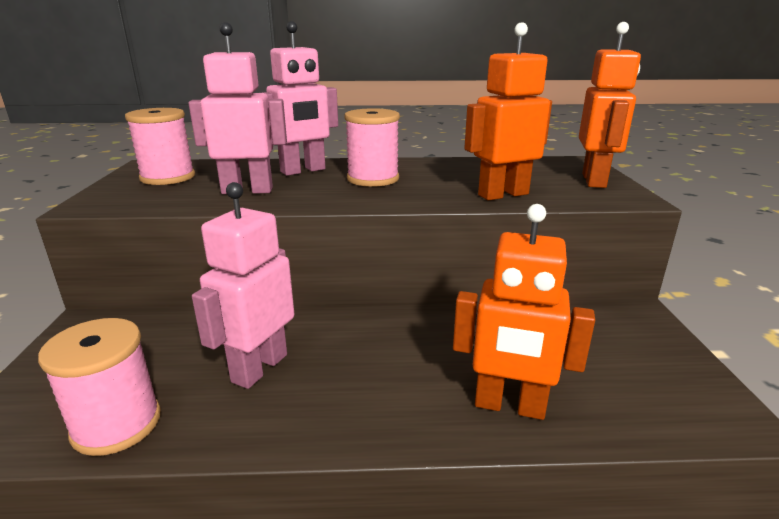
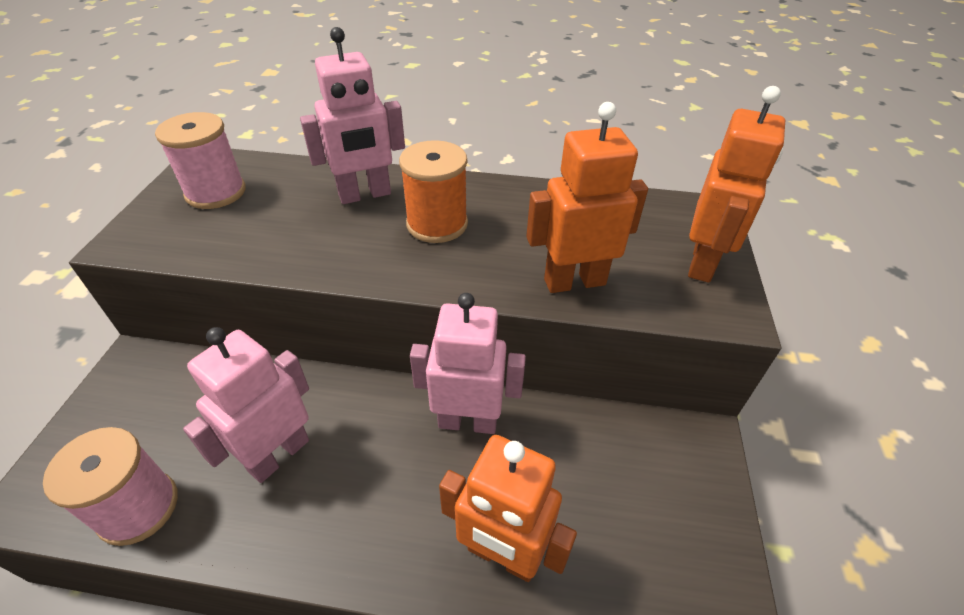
camera: 10 degrees right, 20 degrees up
pink robot [188,22,287,194] -> pink robot moved to [410,293,526,434]
pink spool [344,108,400,187] -> orange spool [399,140,468,243]

